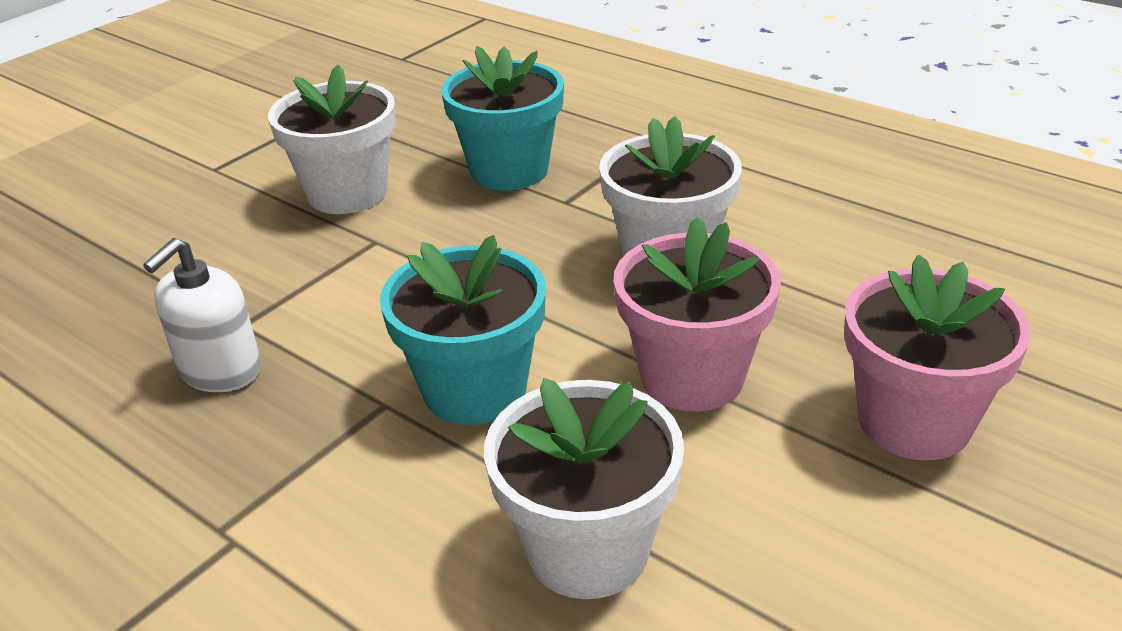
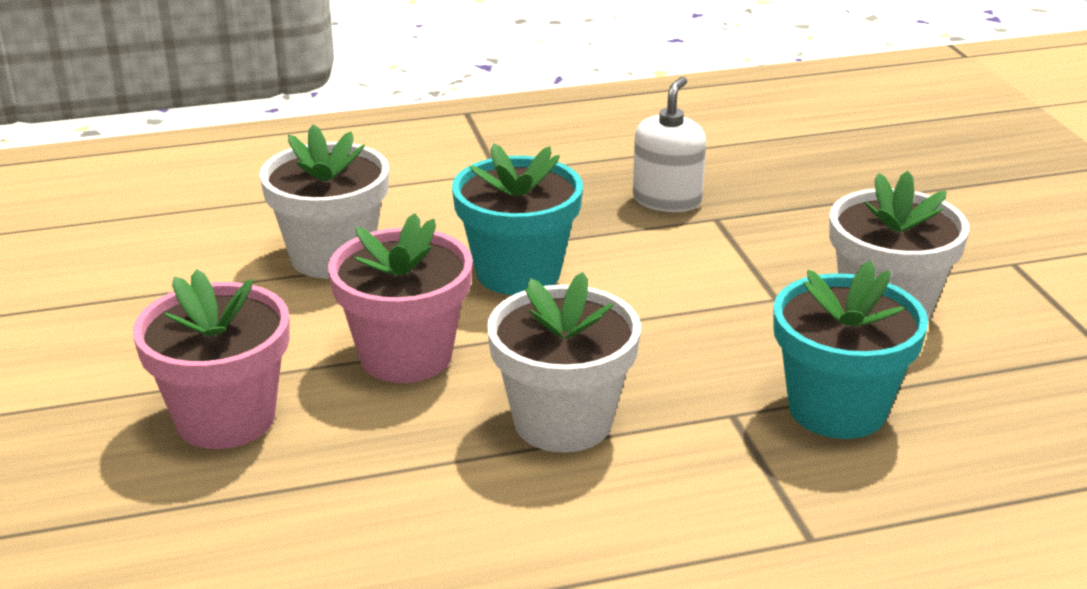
camera: 125 degrees right, 5 degrees down
white soap dispenser [143,238,261,392] -> white soap dispenser turned 45 degrees clockwise [633,77,706,212]

